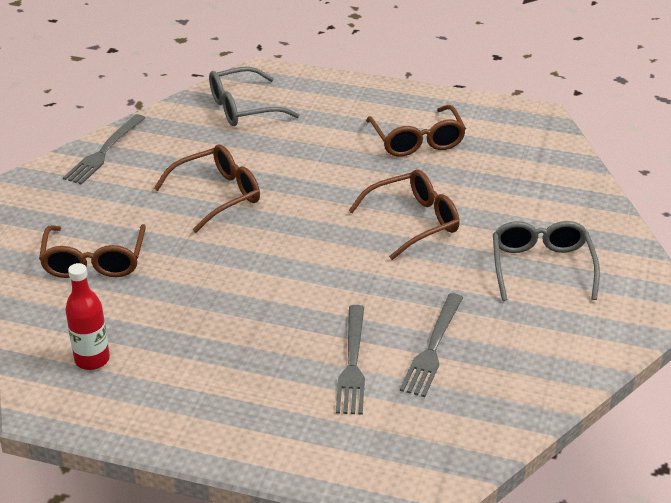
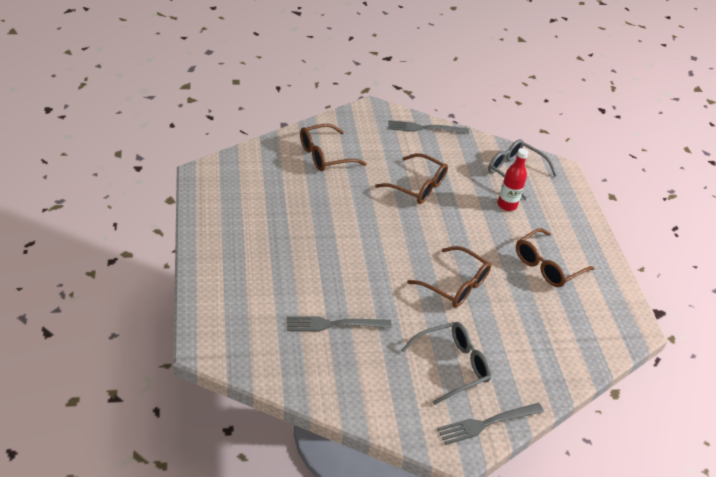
camera: 60 degrees right, 5 degrees up
red bottle [65,263,110,370] -> red bottle moved to [498,148,529,211]
grey fork [336,305,365,415] -> grey fork moved to [437,403,544,445]

